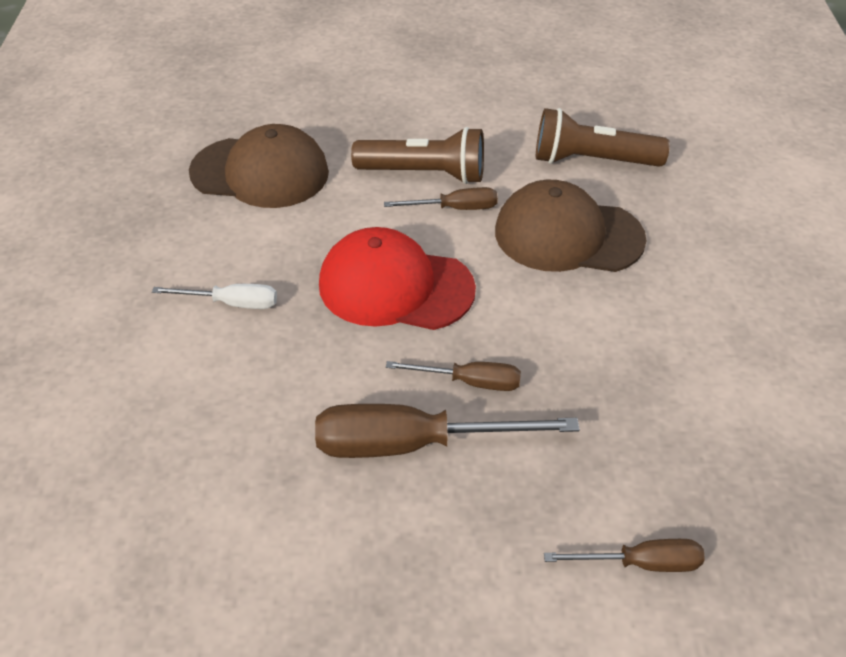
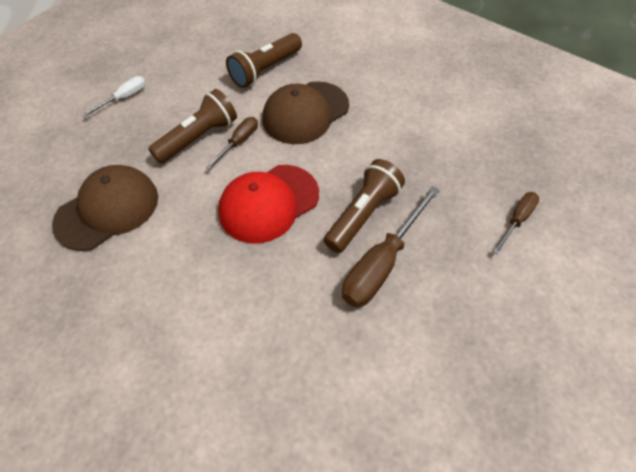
camera: 50 degrees left, 10 degrees up
white screwdriver [152,284,277,309] -> white screwdriver moved to [82,76,146,117]
brown screwdriver [386,361,521,391] -> brown flashlight [324,159,405,253]

